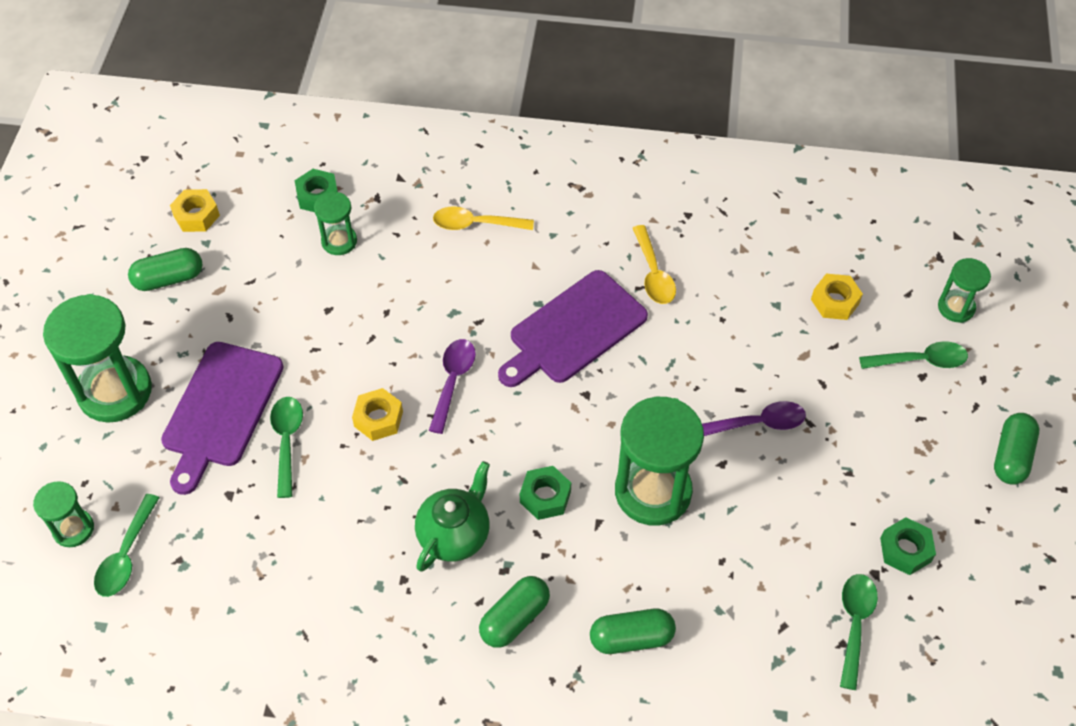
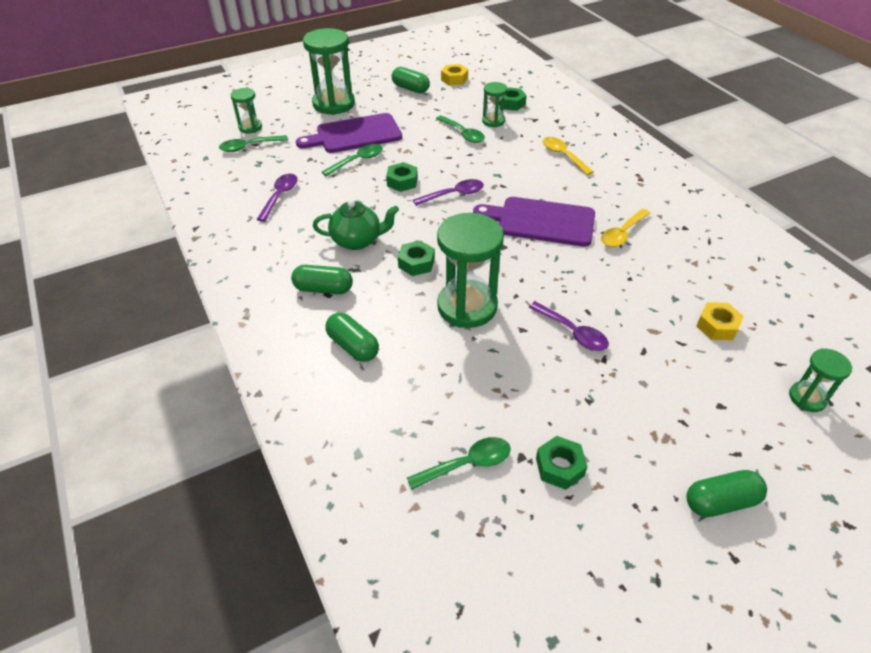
camera: 55 degrees right, 10 degrees down
yellow nut [352,388,403,441] -> green nut [386,162,418,192]
green spoon [859,341,968,369] -> green spoon moved to [436,115,485,143]
none -> purple spoon [256,174,298,222]

